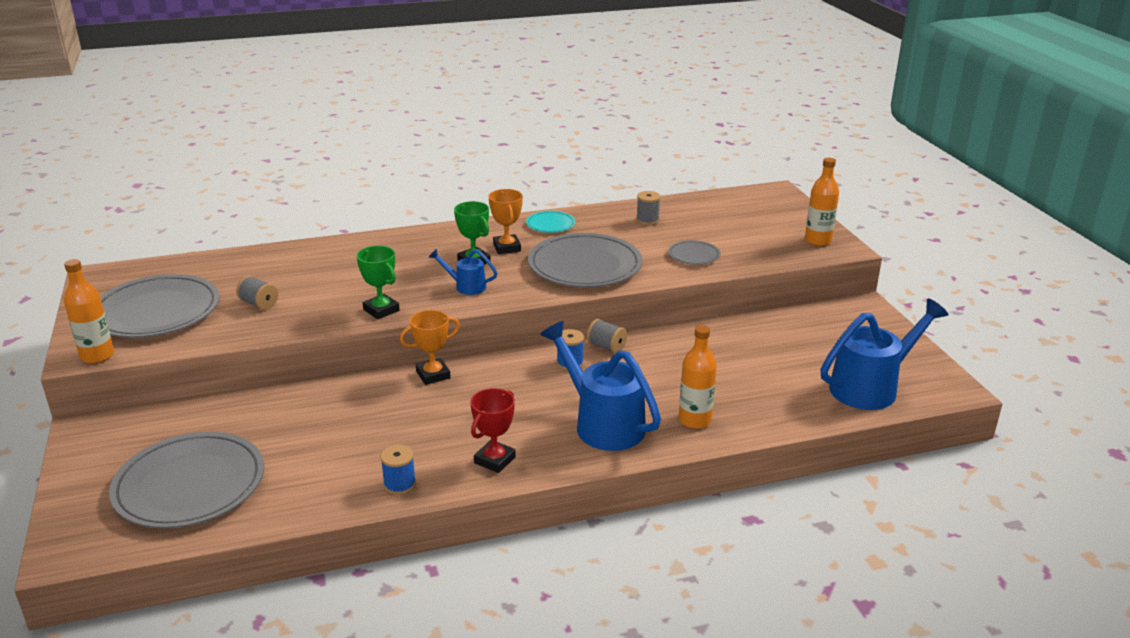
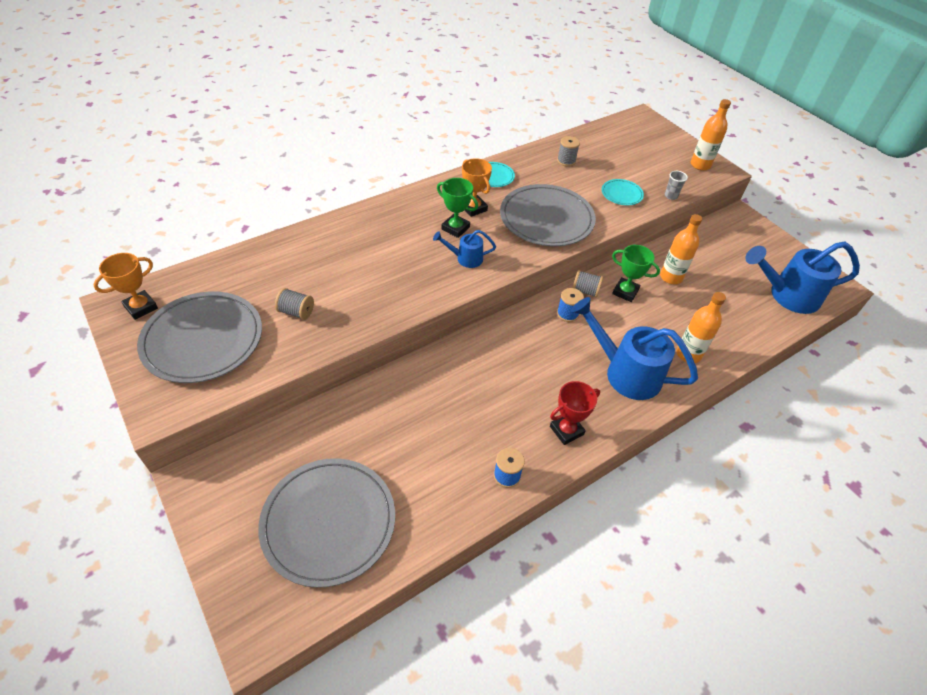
camera: 20 degrees left, 20 degrees up
orange bottle [64,259,114,364] -> orange bottle moved to [660,214,702,284]
green trophy [356,246,400,319] -> green trophy moved to [612,245,660,302]
orange trophy [400,310,460,385] -> orange trophy moved to [93,253,158,320]
red trophy [470,388,516,473] -> red trophy turned 45 degrees clockwise [550,381,600,445]
grey plate [668,240,721,265] -> turquoise plate [602,179,644,205]
blue watering can [820,298,949,410] -> blue watering can turned 135 degrees counterclockwise [745,241,860,314]
none -> grey cup [665,171,688,200]

